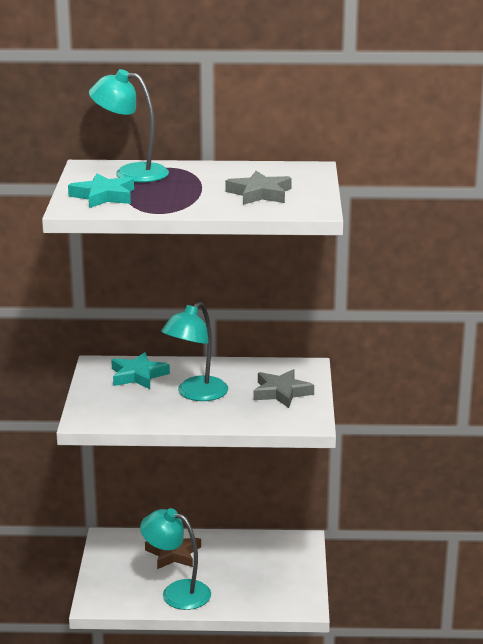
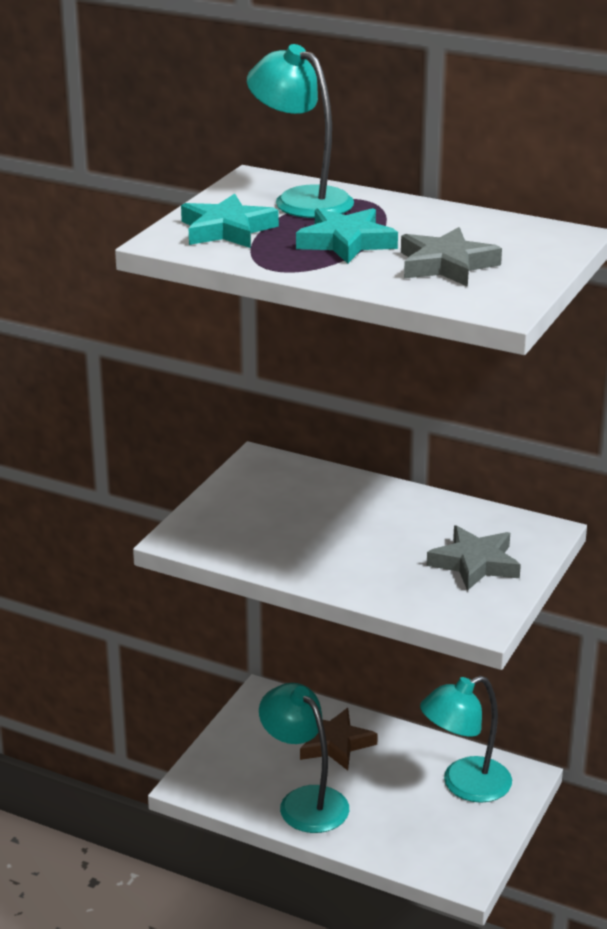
camera: 25 degrees right, 5 degrees up
turquoise star [111,352,170,389] -> turquoise star moved to [296,208,398,263]
turquoise lamp [161,302,228,401] -> turquoise lamp moved to [420,676,512,803]

